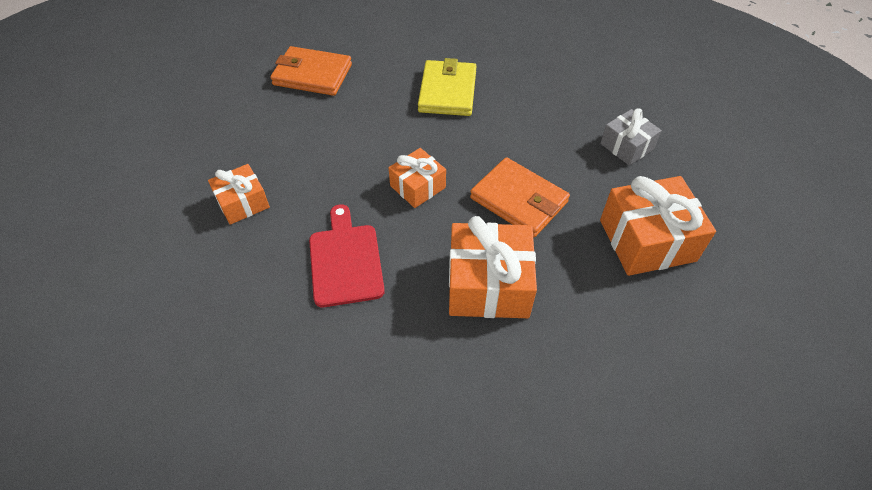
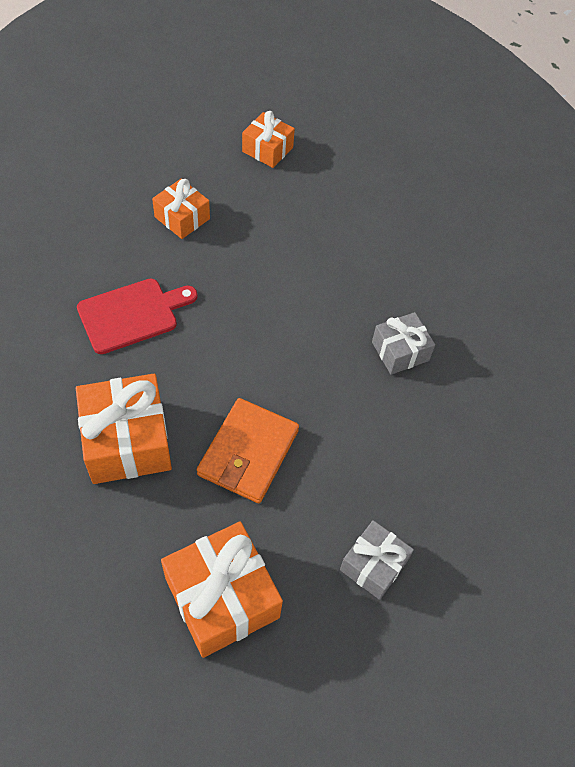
camera: 70 degrees right, 5 degrees up
orange wallet [270,46,352,96] -> none
orange gift [389,148,446,208] -> orange gift moved to [242,111,295,168]
yellow wallet [418,58,476,116] -> grey gift [372,312,435,375]

